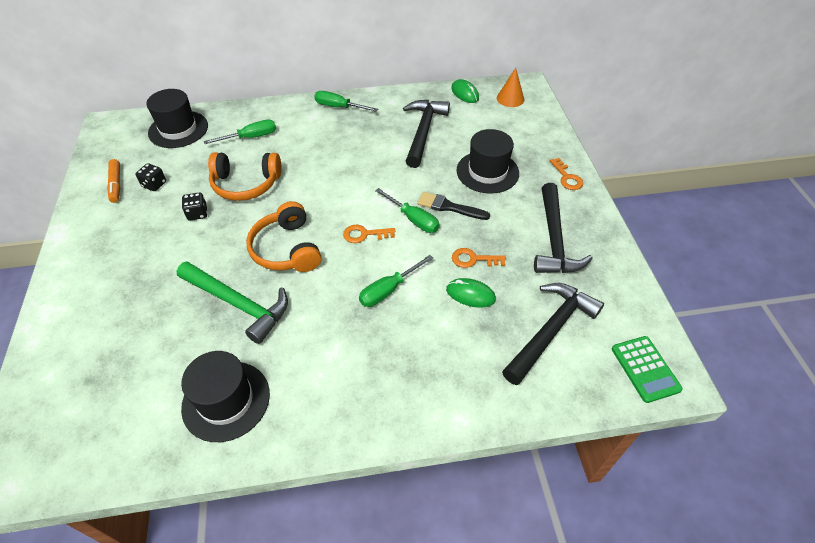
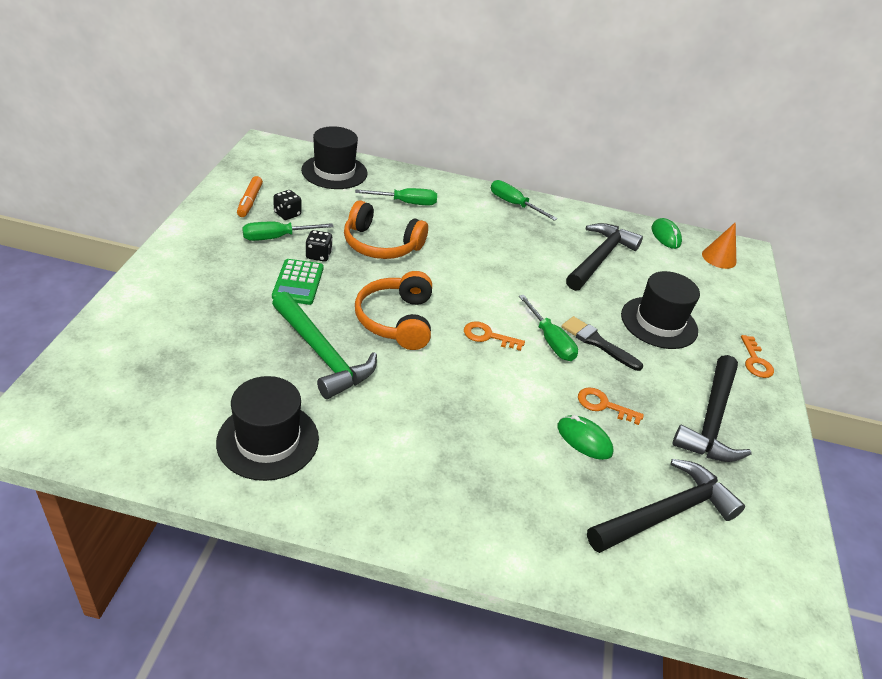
camera: 15 degrees right, 10 degrees down
green screwdriver [359,255,433,307] -> green screwdriver moved to [242,222,334,241]
green calculator [612,336,683,403] -> green calculator moved to [272,259,323,305]

